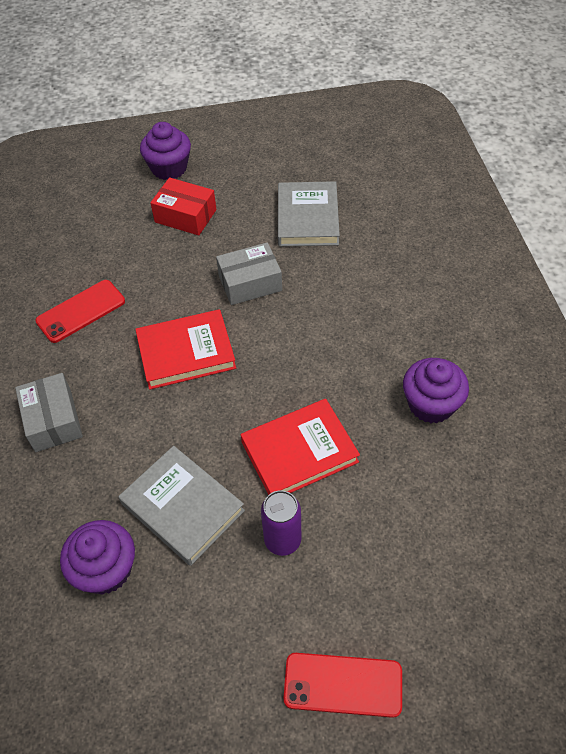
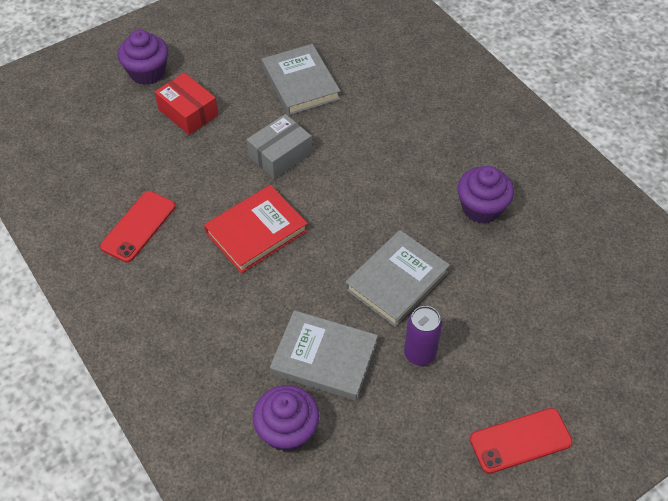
camera: 25 degrees left, 0 degrees up
grey box [15,373,83,452] -> none
red box [150,177,217,236] -> red box turned 45 degrees clockwise [155,73,218,135]
red book [241,399,360,495] -> grey book [345,230,450,327]

